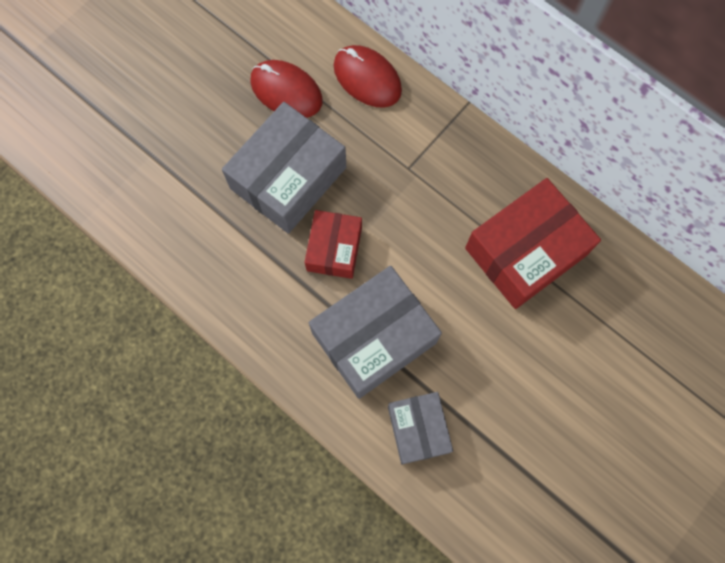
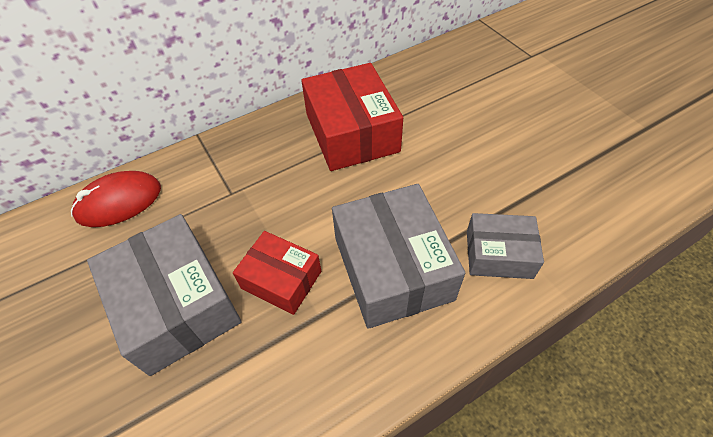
camera: 70 degrees left, 20 degrees down
red mouse [250,60,323,118] -> none

